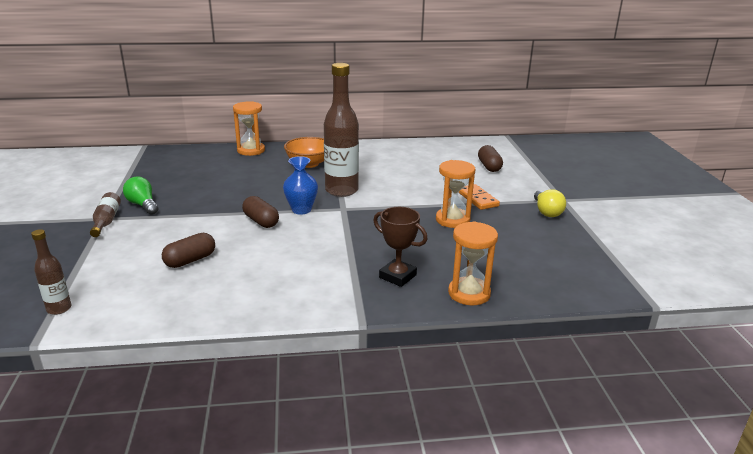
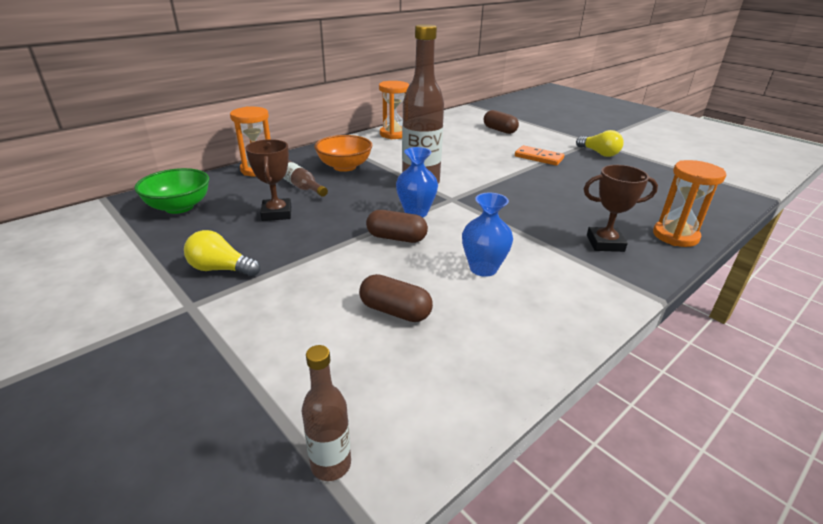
camera: 35 degrees left, 5 degrees up
brown bottle [90,192,121,237] -> brown bottle moved to [283,160,328,197]
green light bulb [123,177,158,215] -> yellow light bulb [184,230,261,277]
brown capsule [162,233,215,268] -> brown capsule turned 75 degrees counterclockwise [359,274,433,322]
orange hourglass [436,160,475,228] -> orange hourglass moved to [379,81,409,139]
none -> green bowl [134,168,209,214]
none -> brown trophy [245,139,291,221]
none -> blue vase [462,193,513,277]

